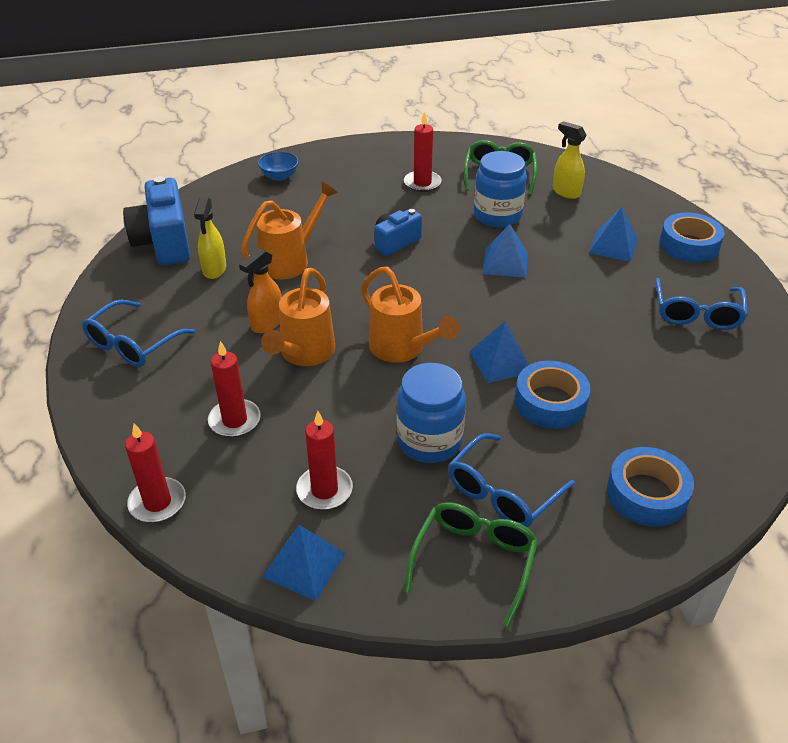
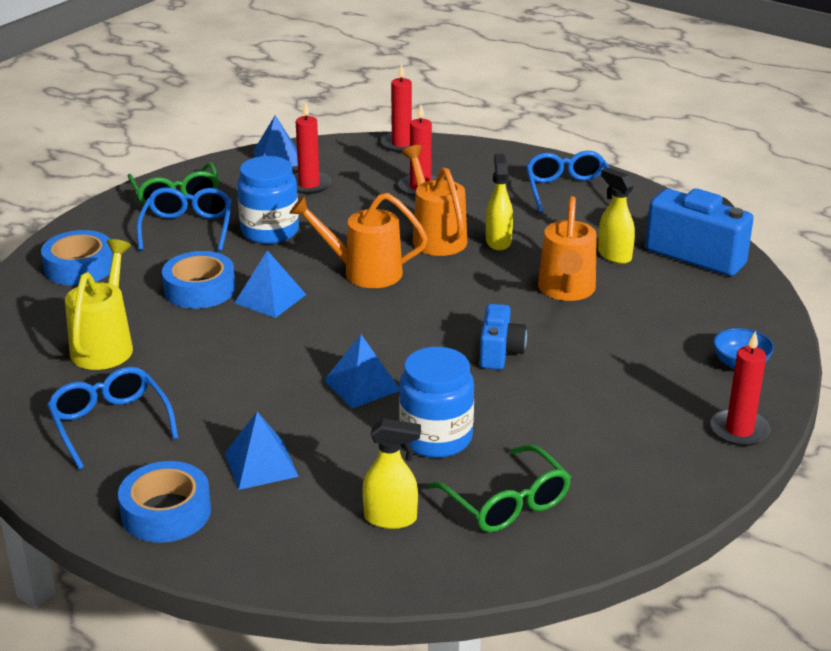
camera: 140 degrees right, 10 degrees down
orange spray bottle [239,248,282,333] -> yellow spray bottle [486,154,513,251]
red candle [404,112,442,192] -> red candle moved to [711,331,770,446]
none -> yellow watering can [65,239,133,370]

